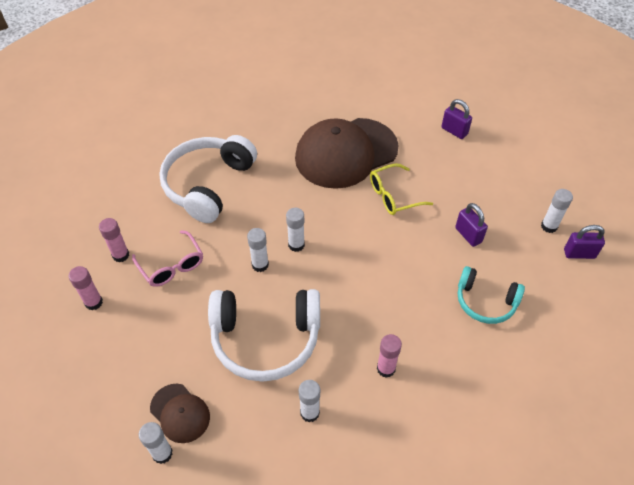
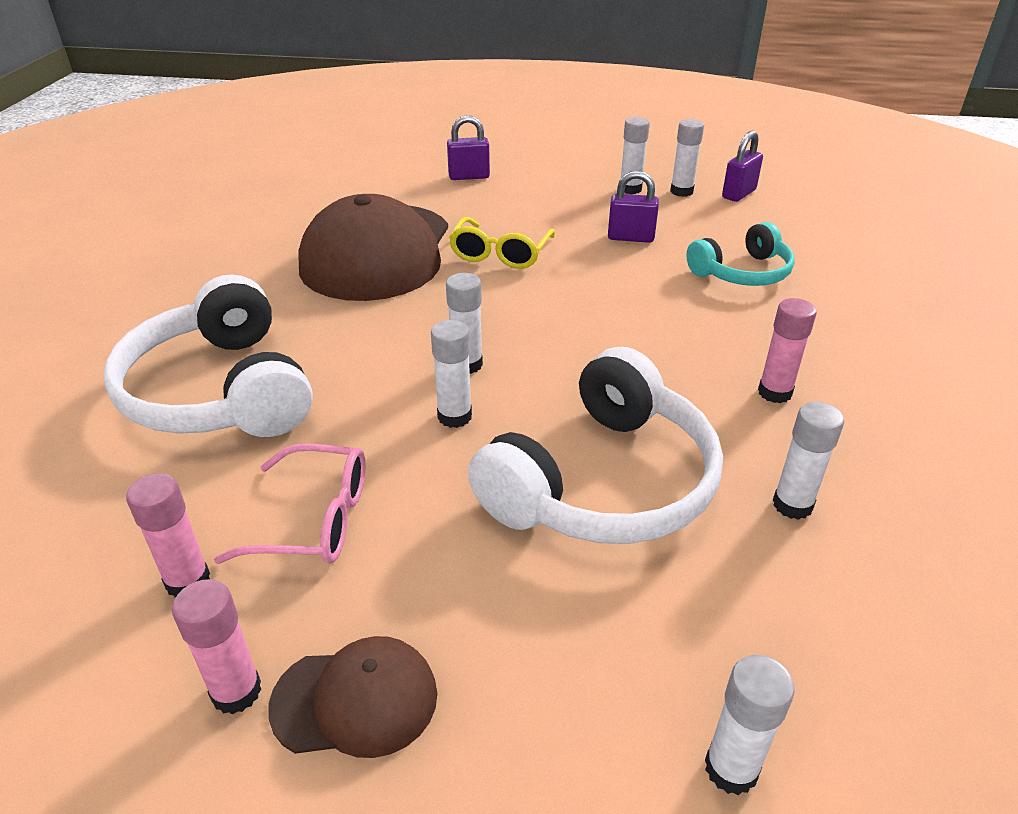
camera: 50 degrees left, 15 degrees down
brown cap [150,384,210,443] -> brown cap moved to [268,636,437,758]
none -> white glue stick [621,117,650,194]

